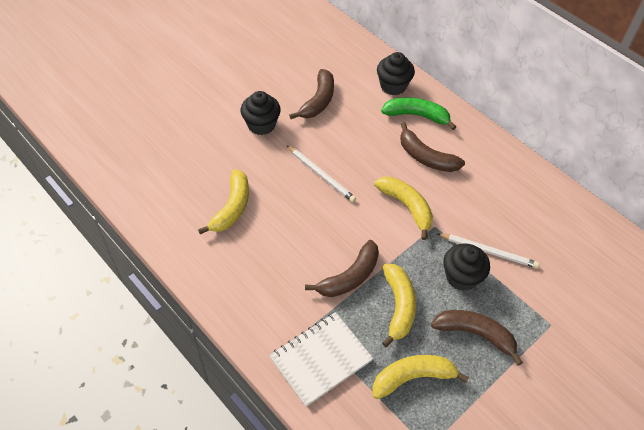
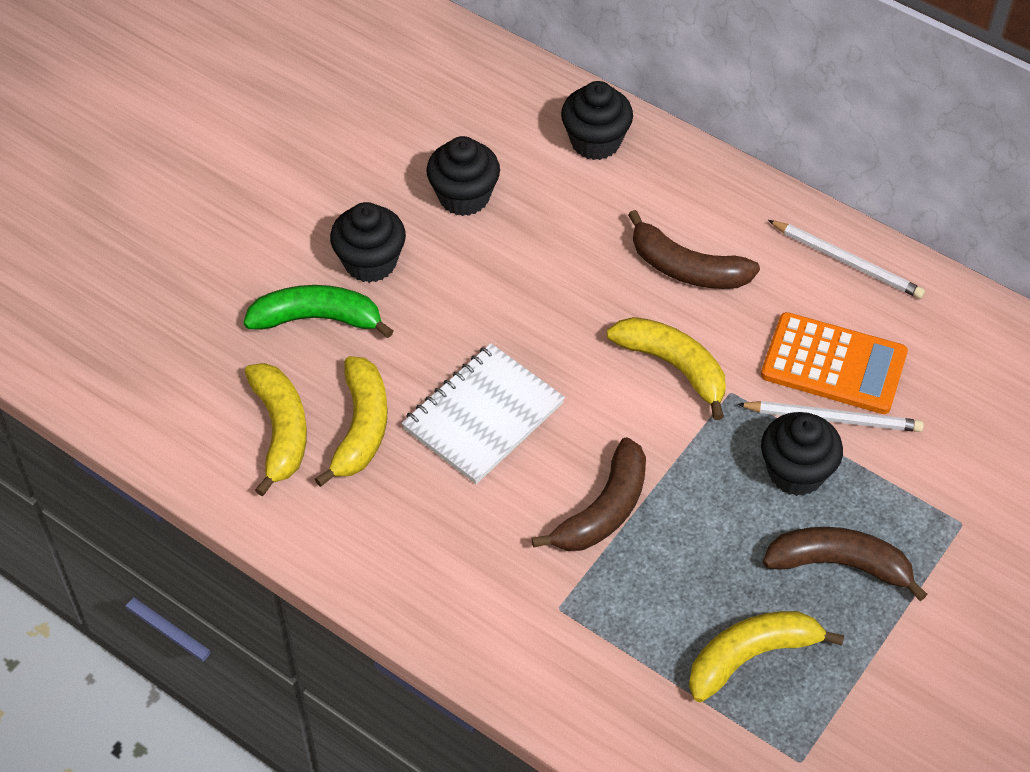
camera: 10 degrees left, 0 degrees up
white notebook [269,312,373,407] -> white notebook moved to [402,343,565,484]
white pencil [287,145,356,202] -> white pencil moved to [768,220,925,299]
brown banana [289,69,334,119] -> black cupcake [426,136,500,216]
green banana [381,97,456,130] -> green banana moved to [243,285,393,338]
yellow banana [382,264,416,347] -> yellow banana moved to [245,363,307,496]
none -> orange calculator [761,312,908,414]

